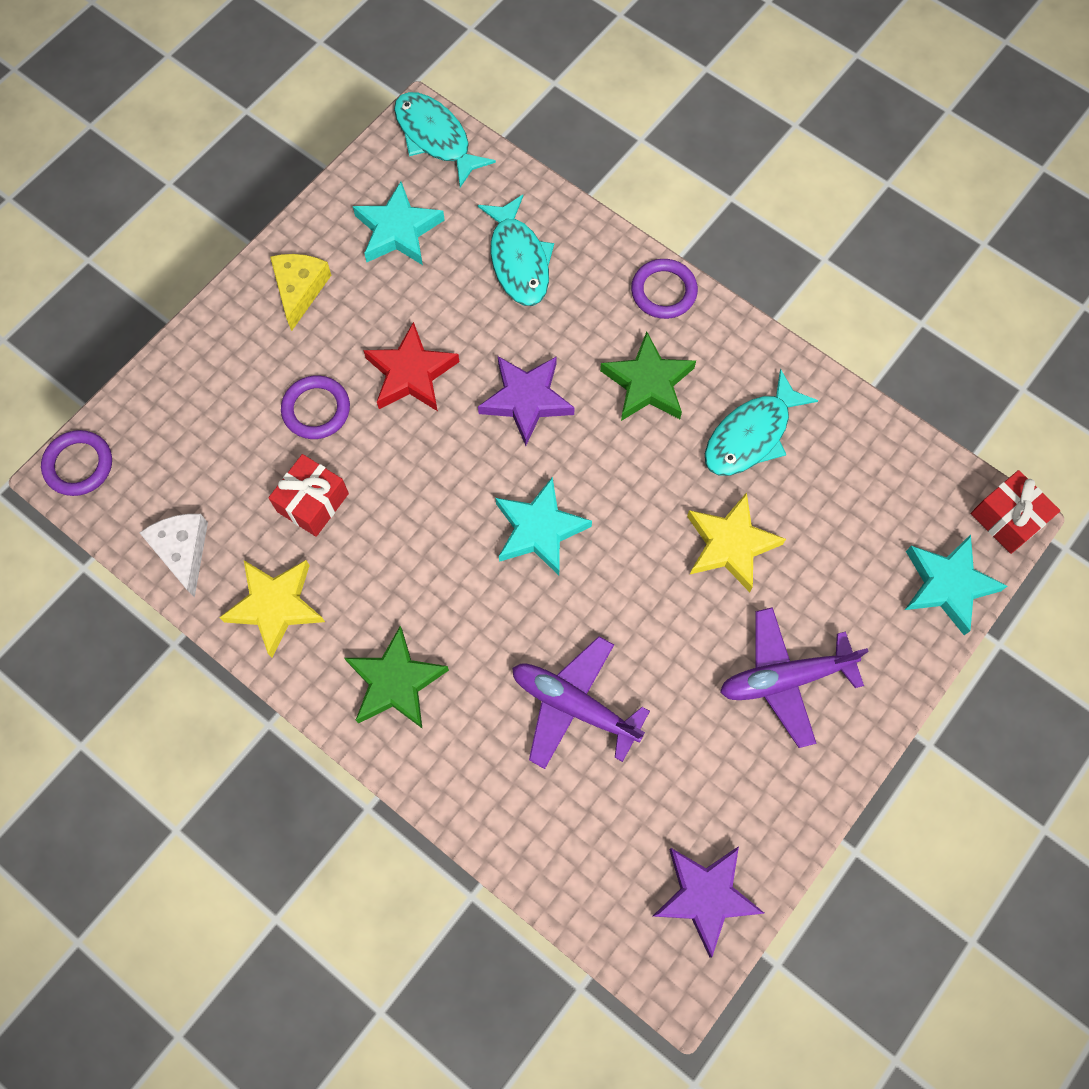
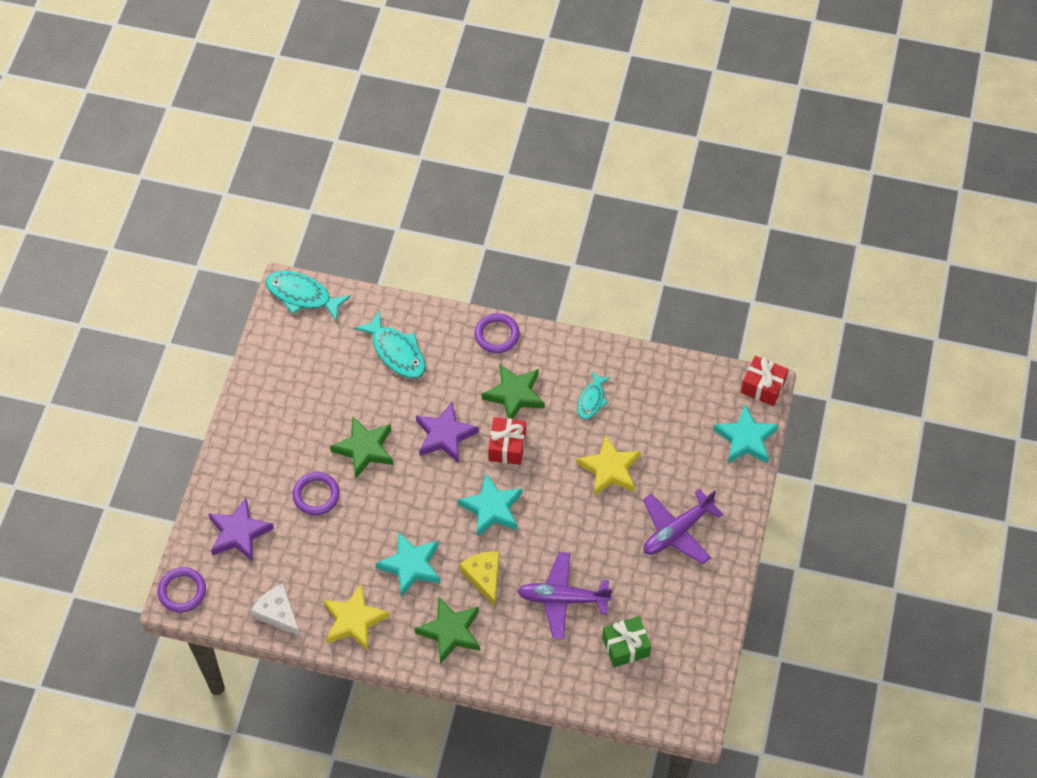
camera: 25 degrees left, 10 degrees down
red gift [268,454,349,537] -> red gift moved to [488,417,526,465]
yellow cheese [270,254,331,331] -> yellow cheese moved to [459,552,499,607]
turquoise star [353,181,445,265] -> turquoise star moved to [375,531,440,597]
red star [363,322,459,411] -> green star [330,416,393,478]
purple star [653,847,764,958] -> purple star moved to [208,498,274,562]
turquoise fish [705,369,818,476] -> turquoise fish [577,371,611,420], size x0.62
none -> green gift [602,616,651,668]

